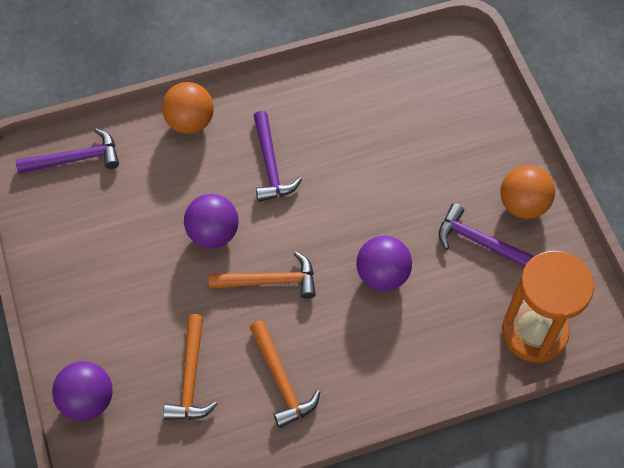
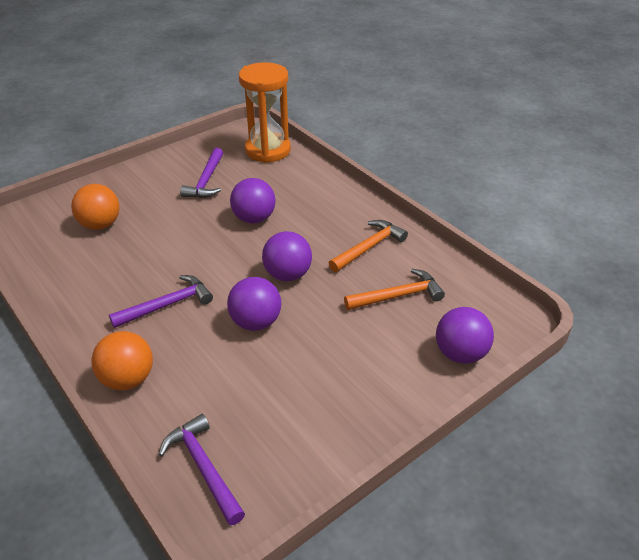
camera: 110 degrees left, 20 degrees down
orange hammer [209,252,316,299] -> purple ball [262,231,312,281]
orange ball [500,165,555,219] -> orange ball moved to [71,184,119,230]

